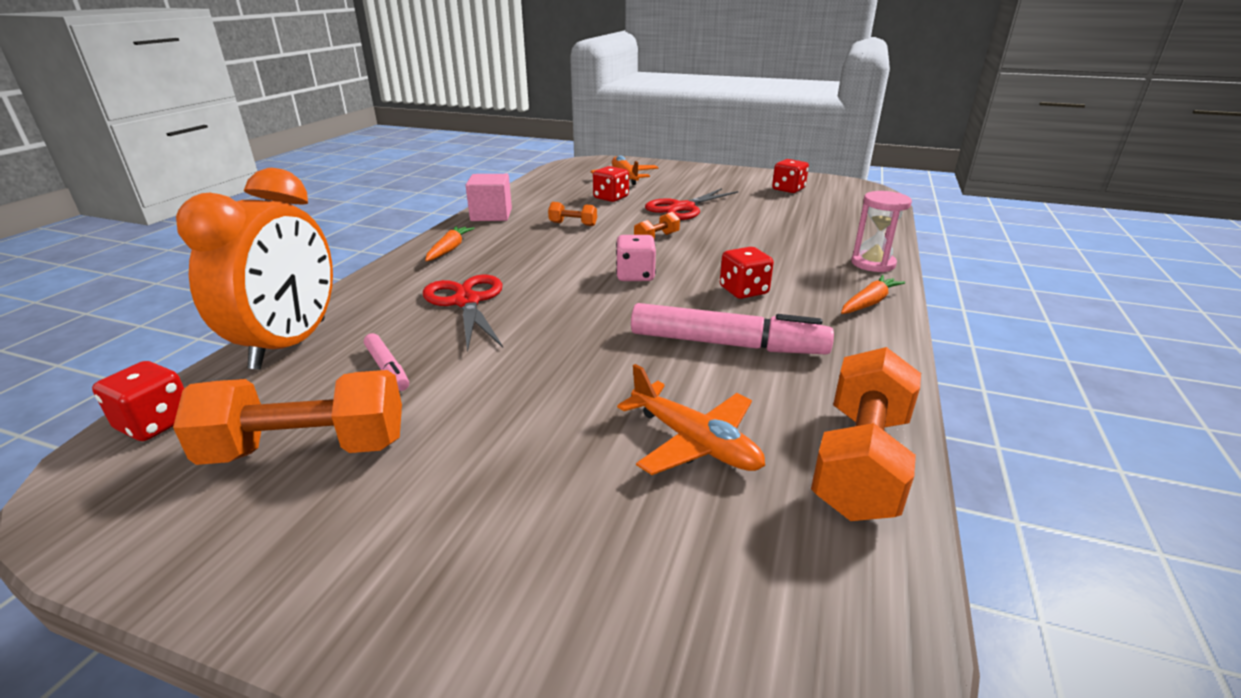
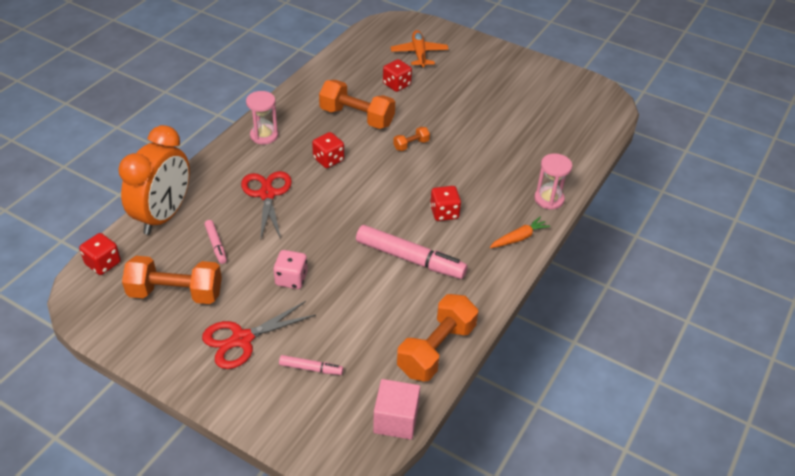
camera: 10 degrees right, 15 degrees up
orange carrot [425,226,475,261] -> pink hourglass [246,91,278,145]
pink cube [466,174,512,221] -> pink cube moved to [373,379,420,440]
orange dumbbell [548,202,597,226] -> orange dumbbell [319,80,395,129], size x2.11
pink dice [616,235,656,281] -> pink dice moved to [273,250,308,289]
orange plane [617,364,765,475] -> none
red scissors [645,188,738,220] -> red scissors moved to [202,301,316,369]
red dice [772,159,809,193] -> red dice moved to [312,132,344,168]
none -> pink marker [279,355,343,375]

